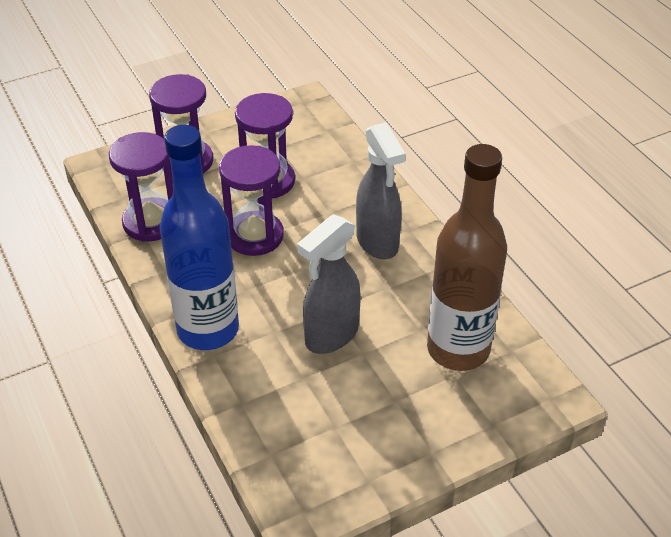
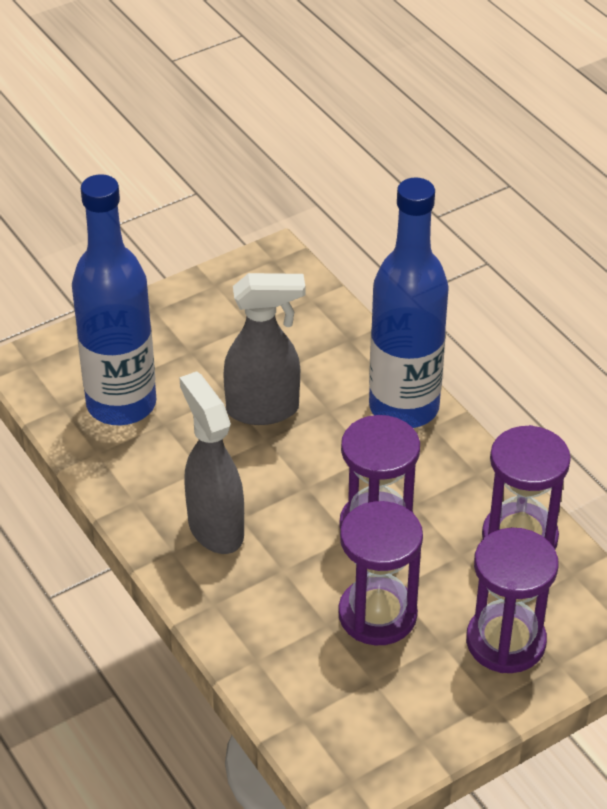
camera: 175 degrees right, 0 degrees up
grey spray bottle [298,214,361,354] -> grey spray bottle turned 45 degrees clockwise [223,273,305,425]
brown bottle [427,144,507,371] -> blue bottle [72,174,156,425]

